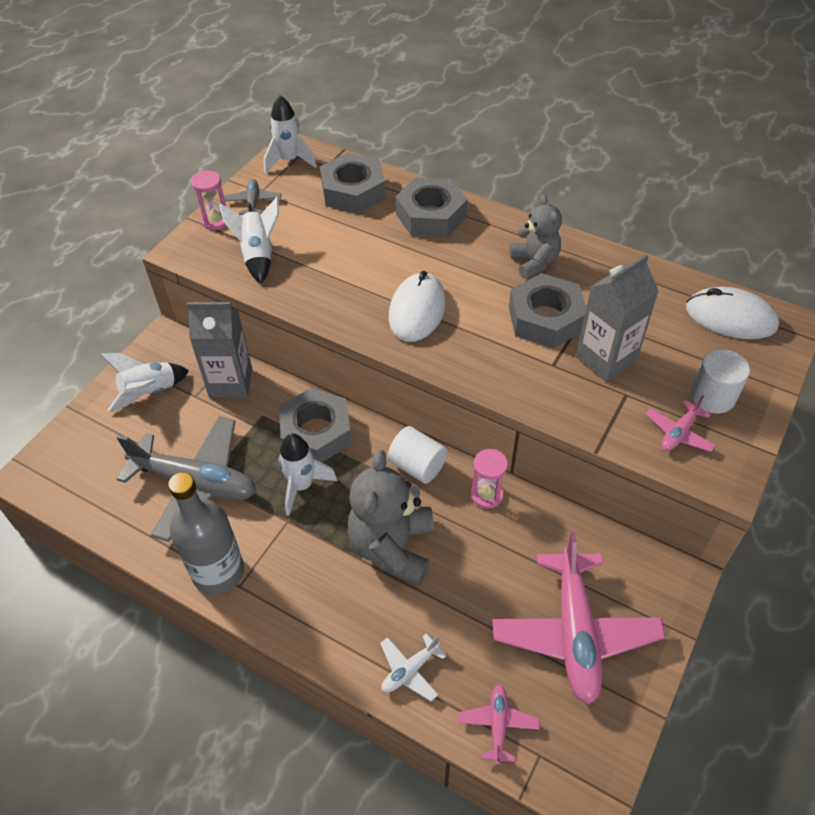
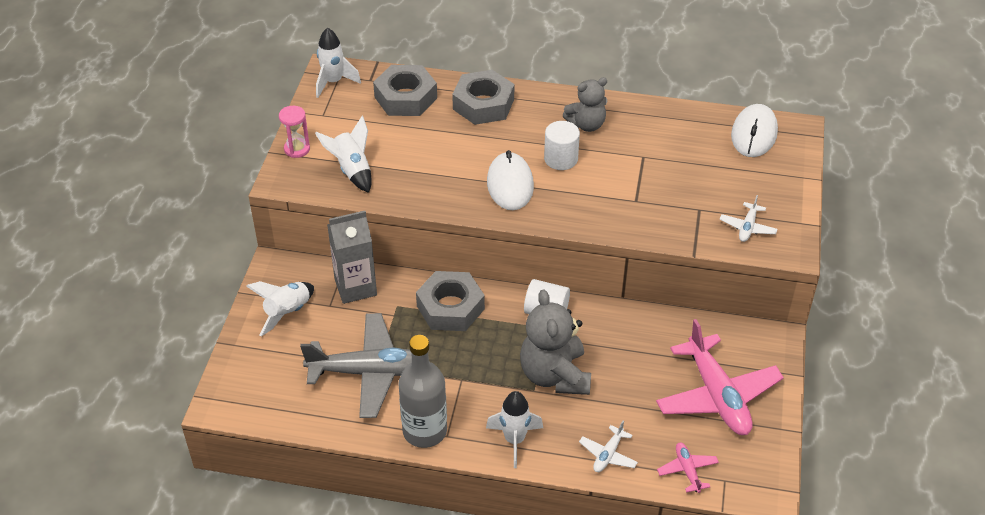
camera: 20 degrees left, 5 degrees down
grey plane [224,179,281,215] -> none
white rocket [278,433,337,516] -> white rocket moved to [486,391,543,468]
pink hourglass [471,449,508,509] -> none
grey nut [509,273,586,349] -> none
grey teddy bear [510,194,562,279] -> grey teddy bear turned 105 degrees clockwise [563,77,607,132]
grey carton [576,254,659,382] -> none
pink plane [646,395,716,452] -> white plane [720,195,778,242]
white mouse [686,287,779,339] -> white mouse turned 75 degrees counterclockwise [731,104,778,157]
white cylinder [691,349,750,414] -> white cylinder moved to [544,121,580,170]

